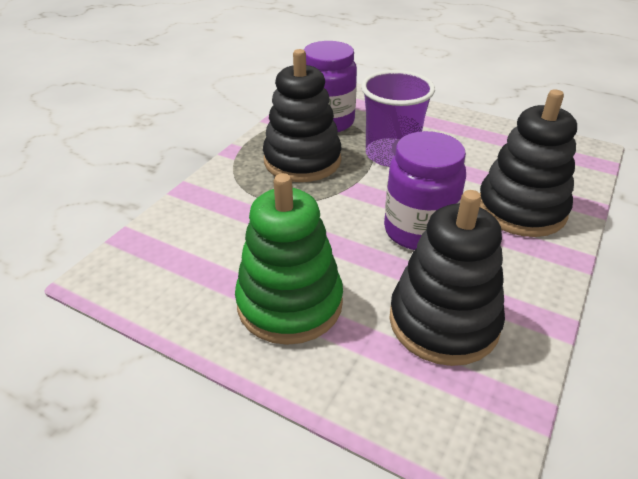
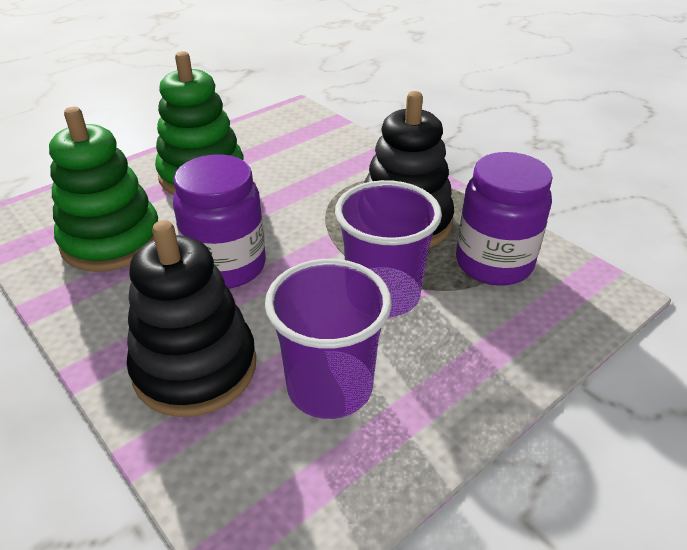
camera: 110 degrees right, 0 degrees up
black stacking toy [389,190,505,366] -> green stacking toy [49,107,158,272]
none -> purple cup [265,259,392,419]

